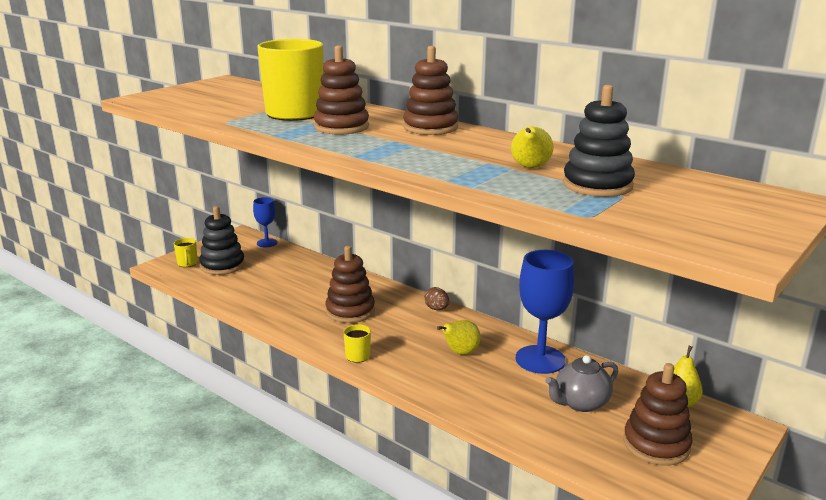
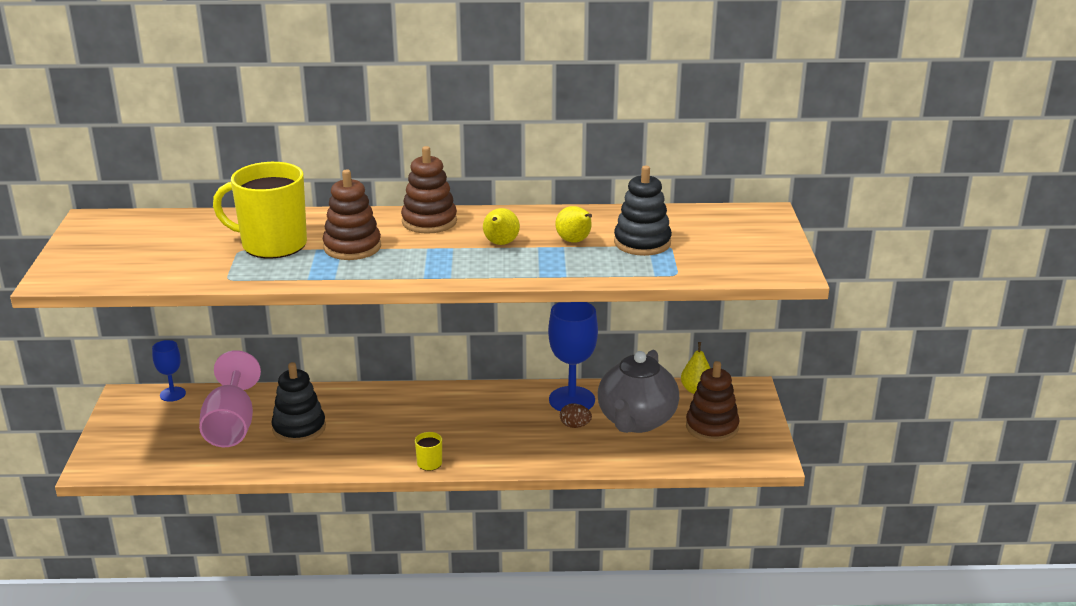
camera: 40 degrees left, 5 degrees up
yellow mug [174,238,198,267] -> none
black stacking toy [199,206,245,275] -> black stacking toy moved to [271,362,326,444]
brown stacking toy [325,246,375,323] -> none
brown egg [424,287,449,310] -> brown egg moved to [560,403,592,428]
yellow pear [437,320,480,355] -> yellow pear moved to [483,208,520,245]
grey teapot [545,355,618,412] -> grey teapot [598,350,679,433], size x1.66
none -> pink goblet [199,350,261,447]

